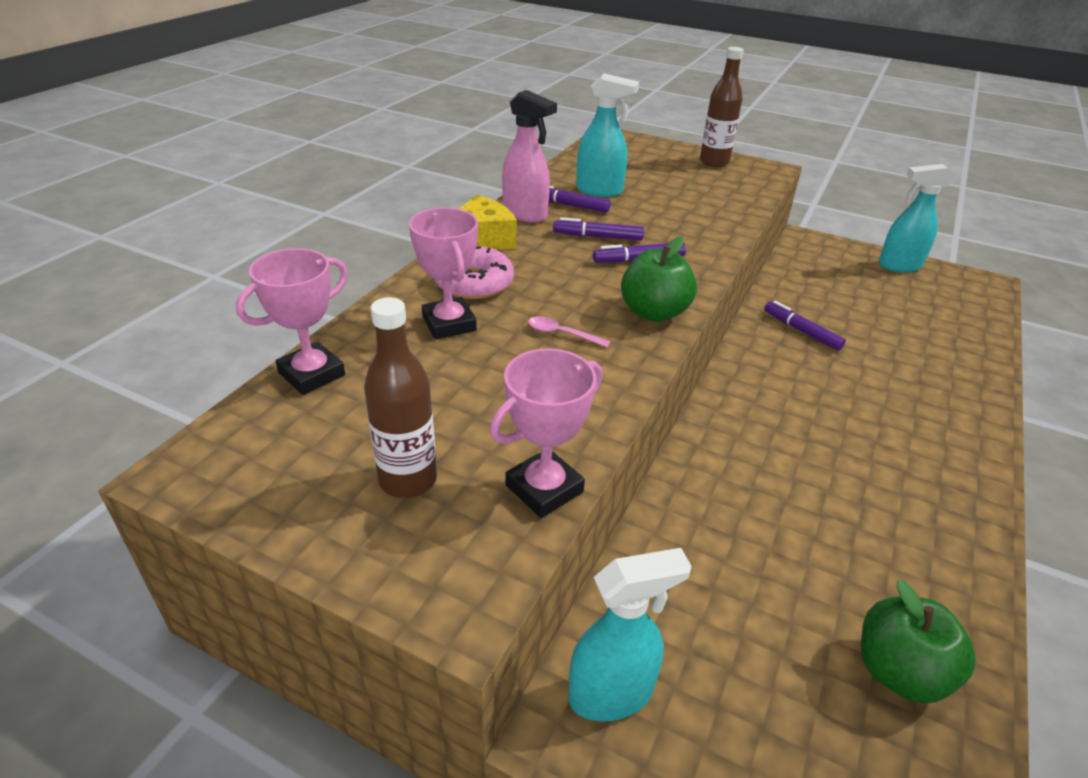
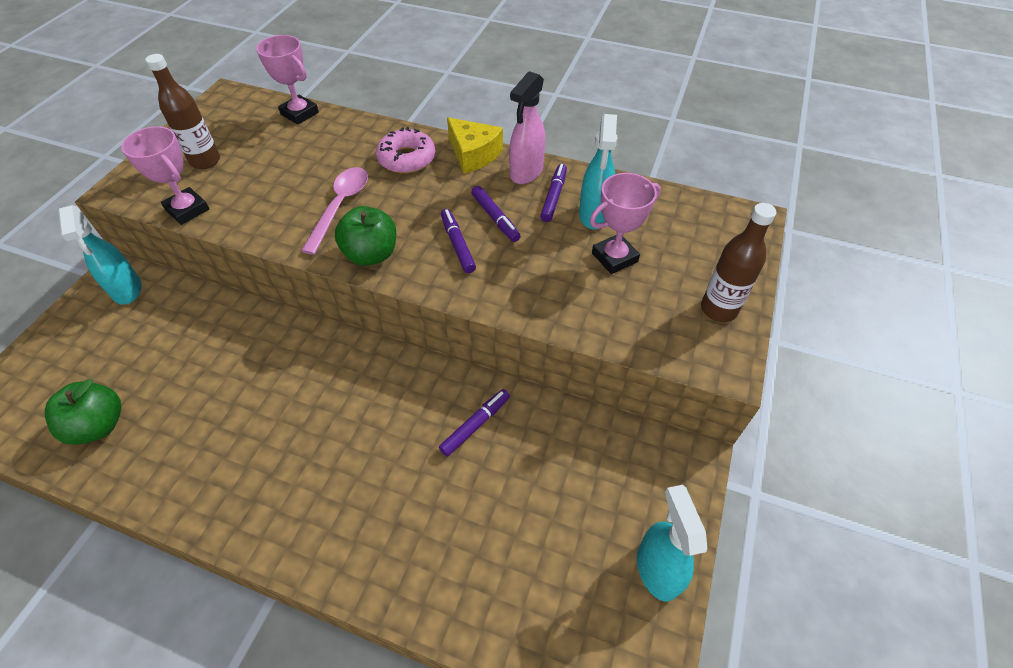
camera: 85 degrees right, 15 degrees up
pink trophy [409,208,478,339] -> pink trophy moved to [590,173,661,274]
pink spoon [528,316,611,348] -> pink spoon [301,167,368,255], size x1.94
purple marker [553,217,644,240] -> purple marker turned 150 degrees clockwise [471,186,521,242]

